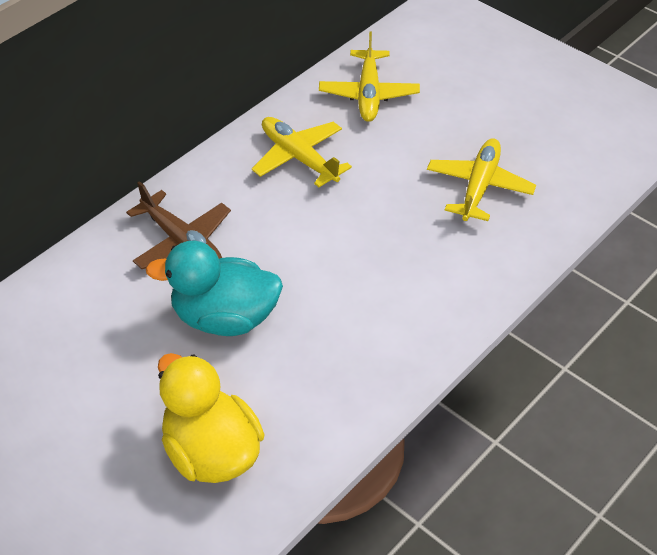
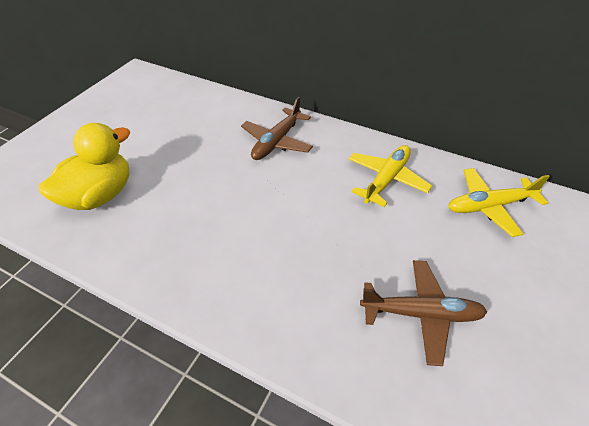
camera: 75 degrees right, 0 degrees up
turquoise duck [146,241,283,336] -> none
yellow plane [427,138,536,221] -> brown plane [360,260,487,366]

